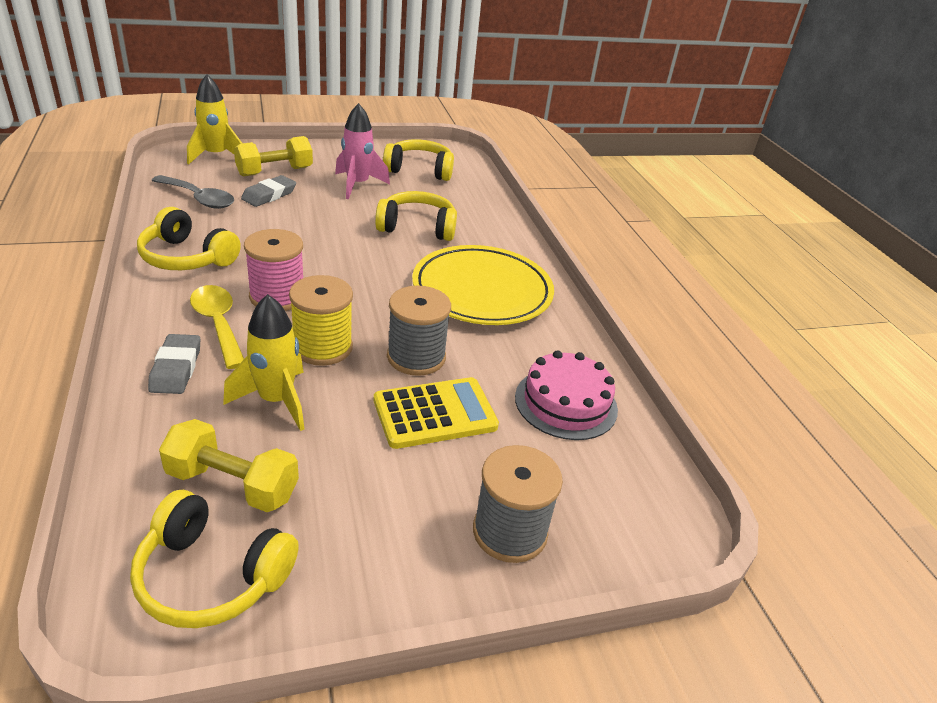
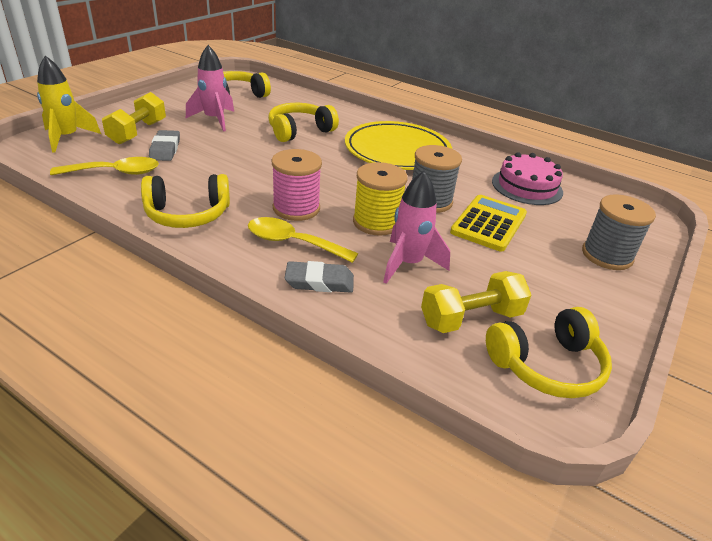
camera: 40 degrees left, 0 degrees up
grey eraser [148,334,200,394] -> grey eraser turned 45 degrees counterclockwise [285,261,354,293]
grey spoon [151,175,234,209] -> yellow spoon [50,157,159,175]
yellow rocket [223,294,305,431] -> pink rocket [383,171,450,284]

